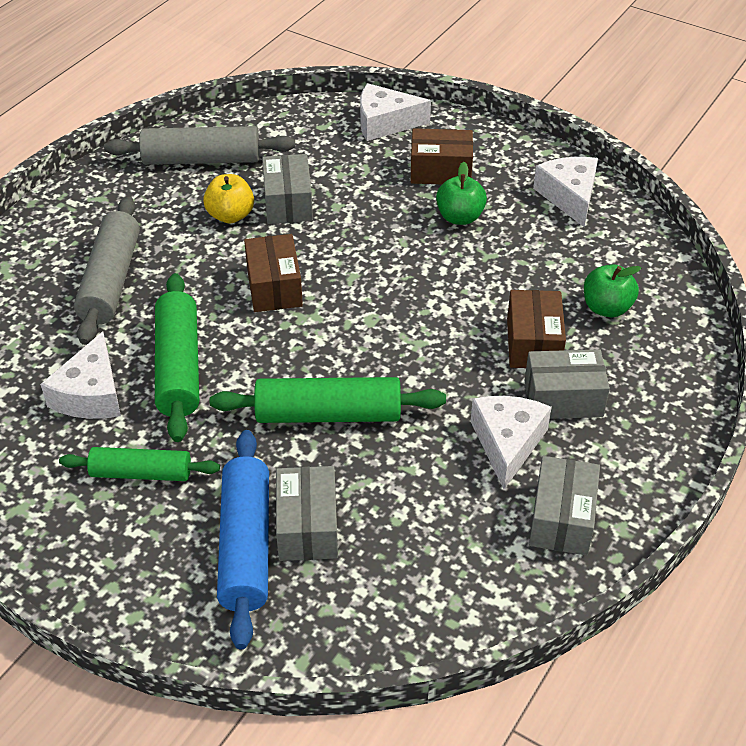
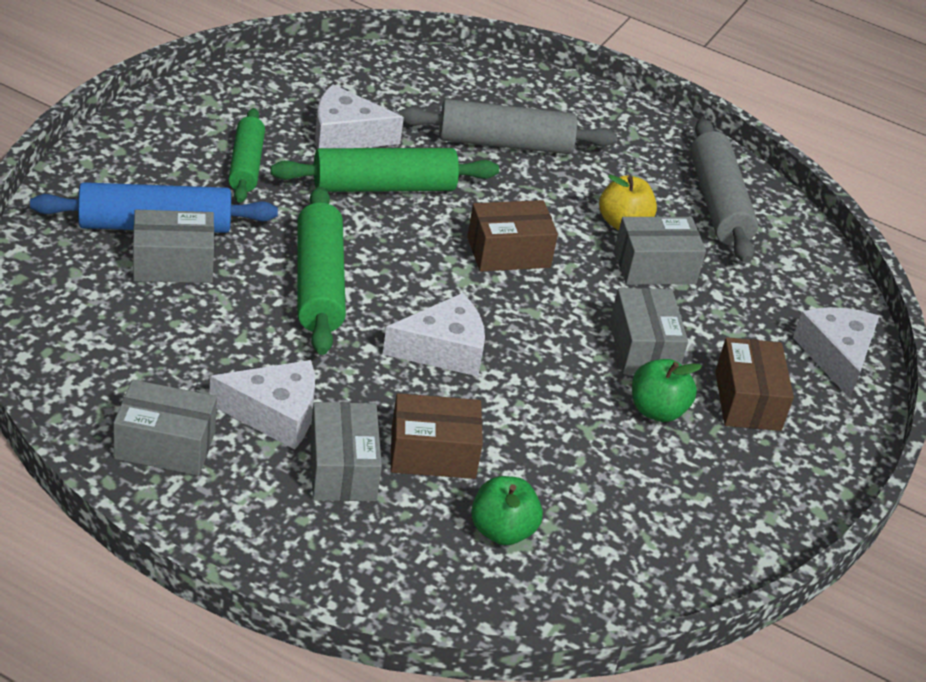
camera: 80 degrees right, 5 degrees down
white cheese [533,157,598,227] -> white cheese moved to [383,293,485,376]
none -> grey box [610,288,688,375]

